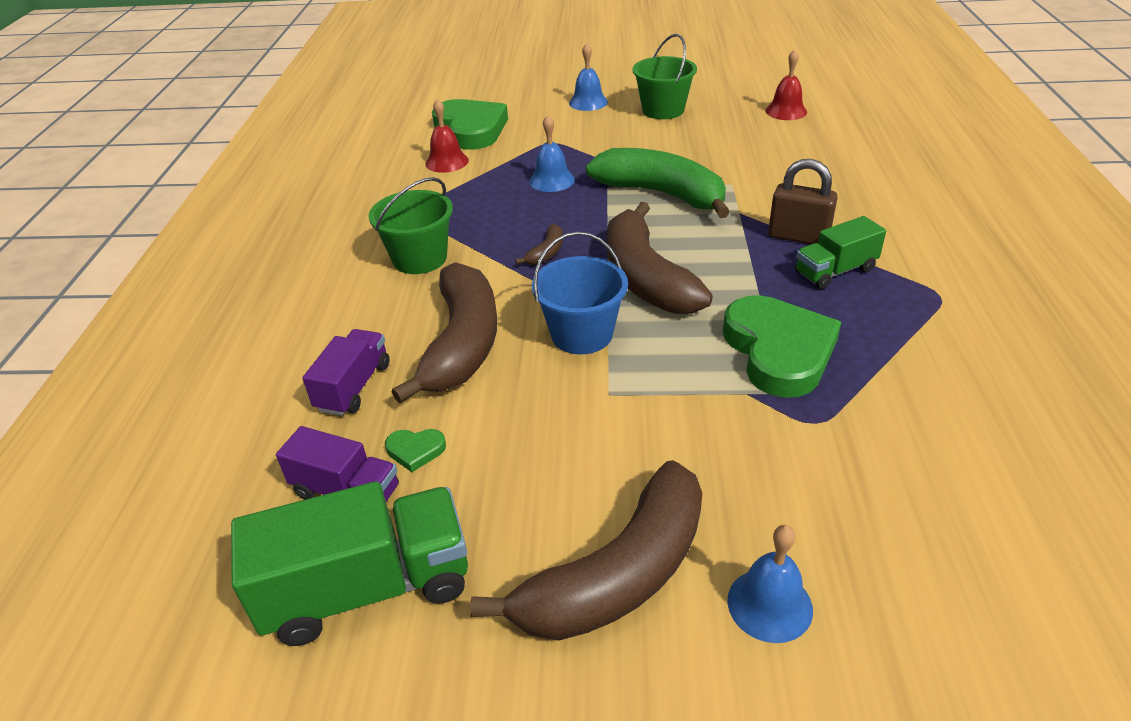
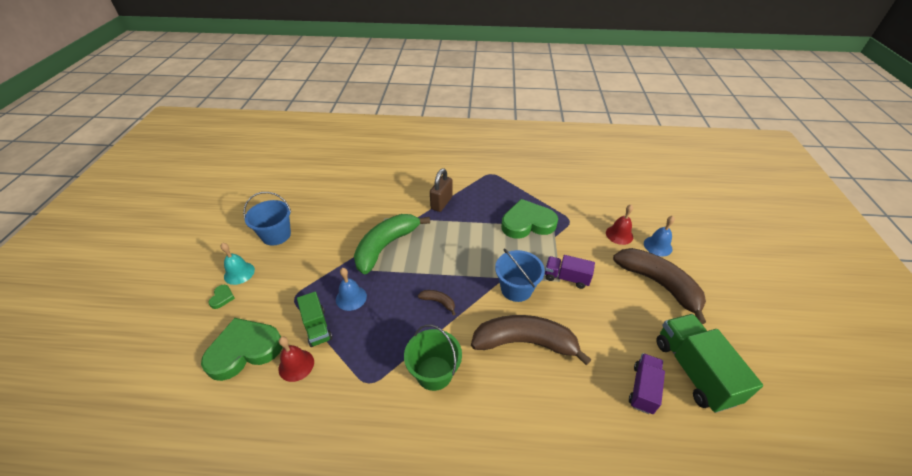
camera: 90 degrees left, 5 degrees up
purple truck [302,329,390,416] -> purple truck moved to [545,255,595,289]
green heart [385,429,446,472] -> green heart moved to [208,285,235,309]
blue bell [569,43,608,111] -> turquoise bell [221,243,255,285]
brown banana [607,202,713,314] -> none
green bucket [632,34,697,119] -> blue bucket [243,192,291,246]
red bell [765,49,807,120] -> red bell moved to [606,205,633,245]
green truck [795,216,886,289] -> green truck moved to [297,292,332,347]

